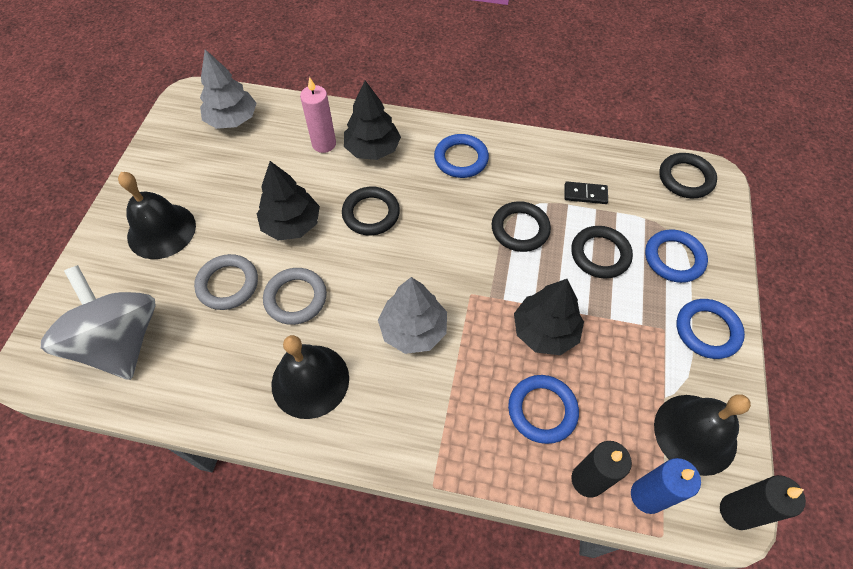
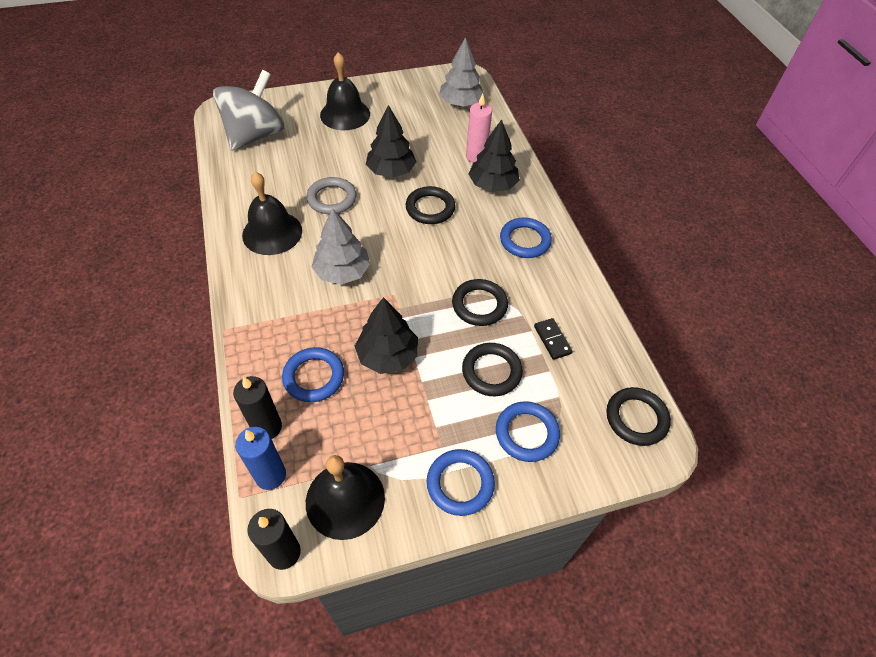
camera: 60 degrees right, 5 degrees down
grey ring [194,254,258,310] -> none

